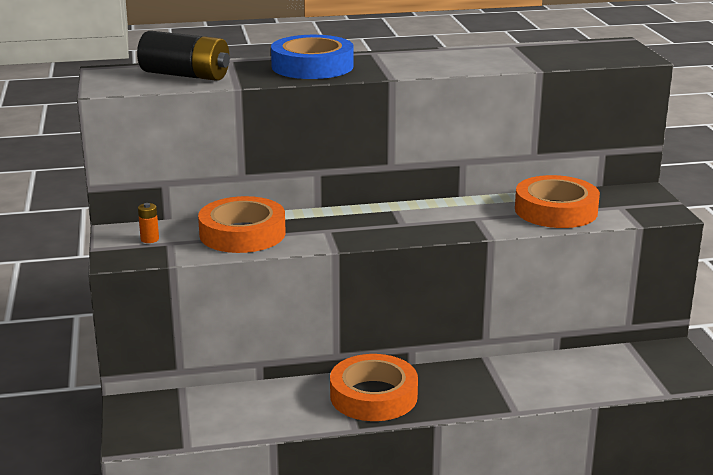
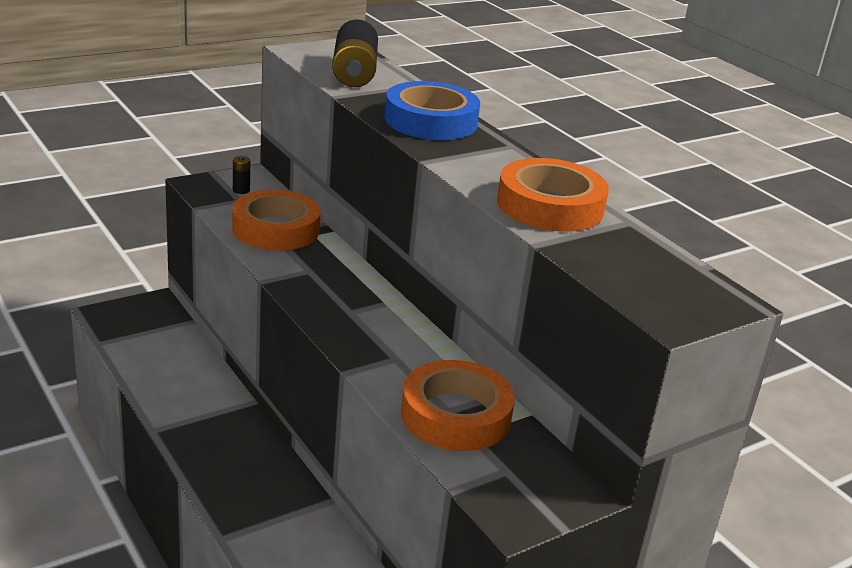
camera: 65 degrees right, 5 degrees up
orange battery [138,203,159,243] -> black battery [233,156,250,194]
orange tape [330,354,418,421] -> orange tape moved to [497,158,609,232]

